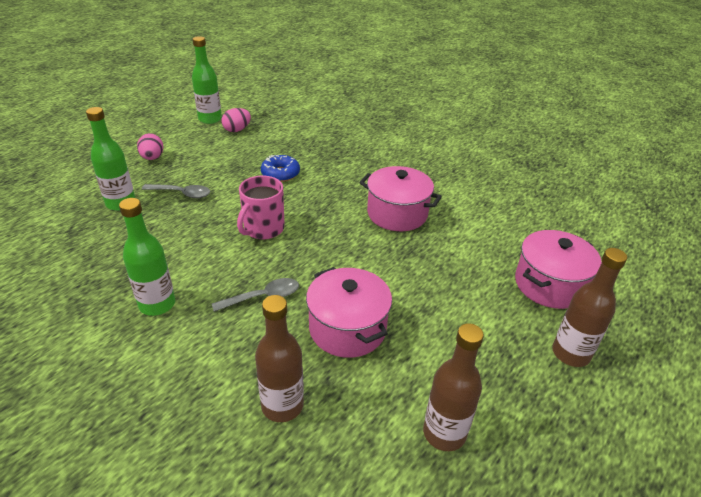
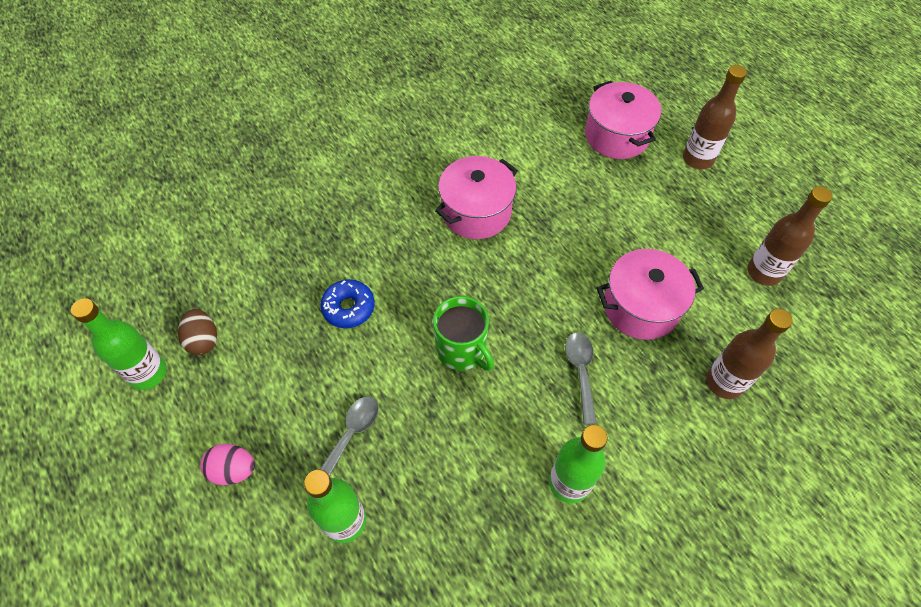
camera: 70 degrees left, 20 degrees up
pink egg [221,108,251,132] -> brown egg [178,309,217,355]
pink mug [237,176,285,239] -> green mug [433,296,494,371]

